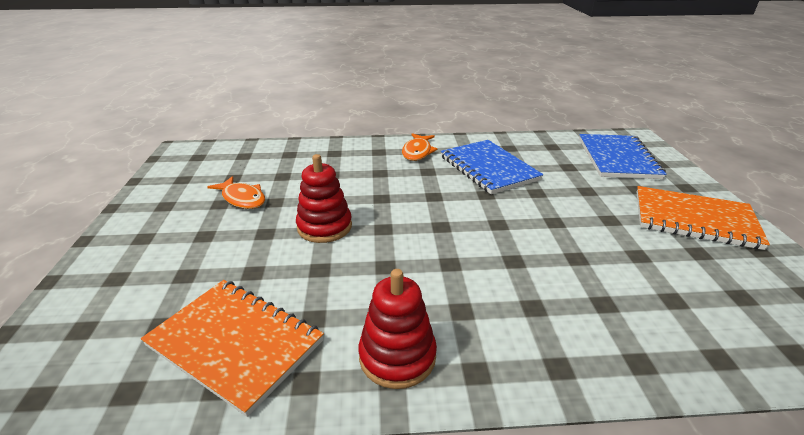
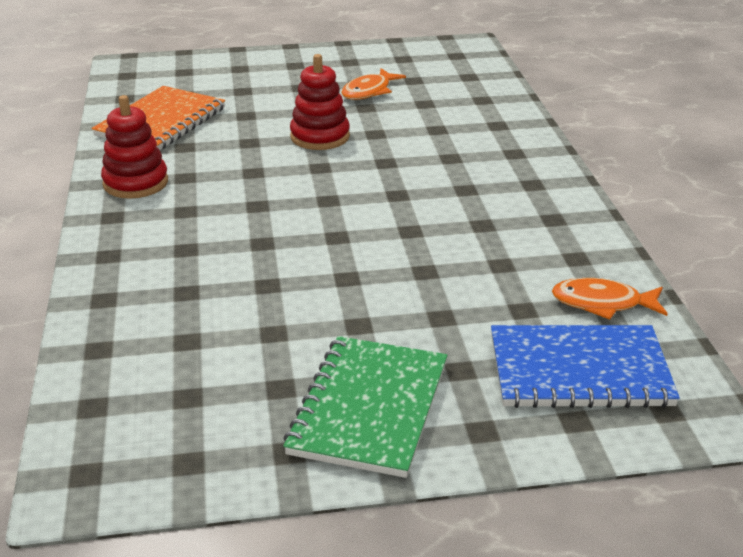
camera: 85 degrees right, 0 degrees up
orange fish [402,133,438,161] -> orange fish moved to [552,278,668,320]
blue notebook [441,140,543,194] -> none
orange notebook [637,186,770,250] -> green notebook [283,336,447,478]

